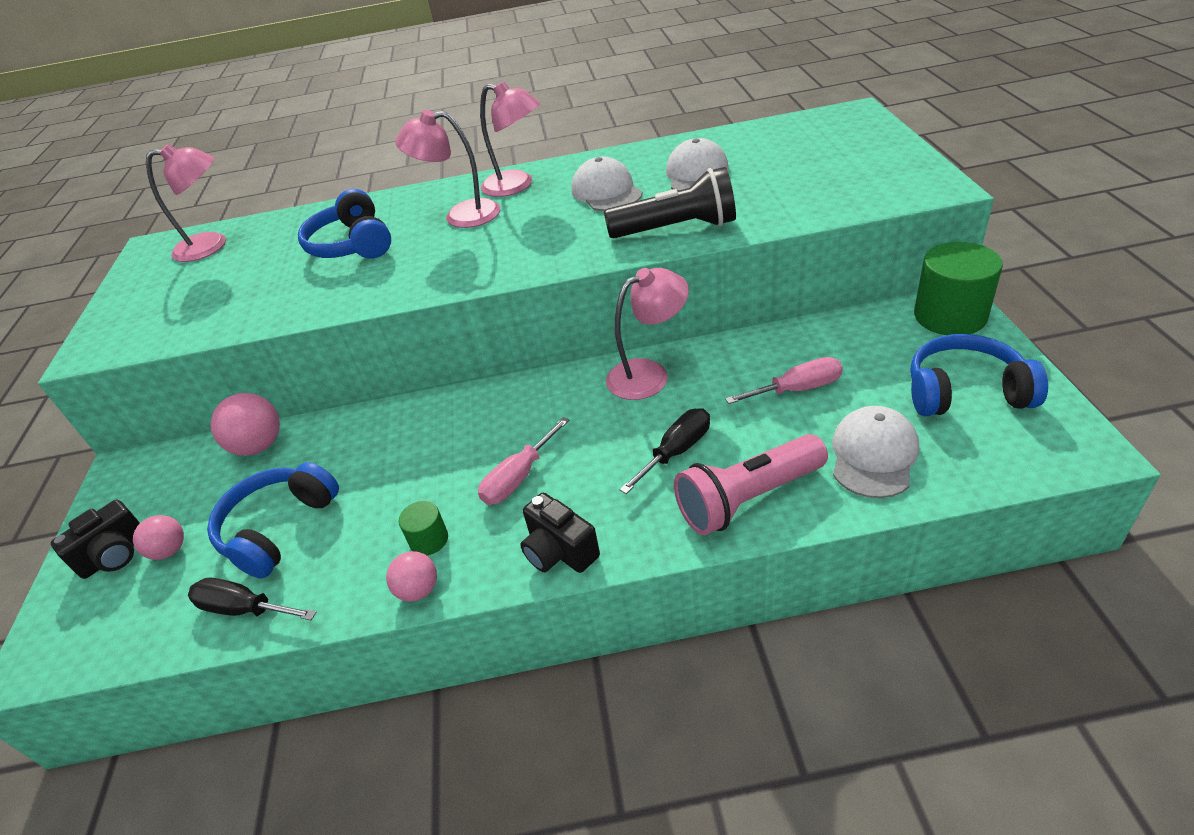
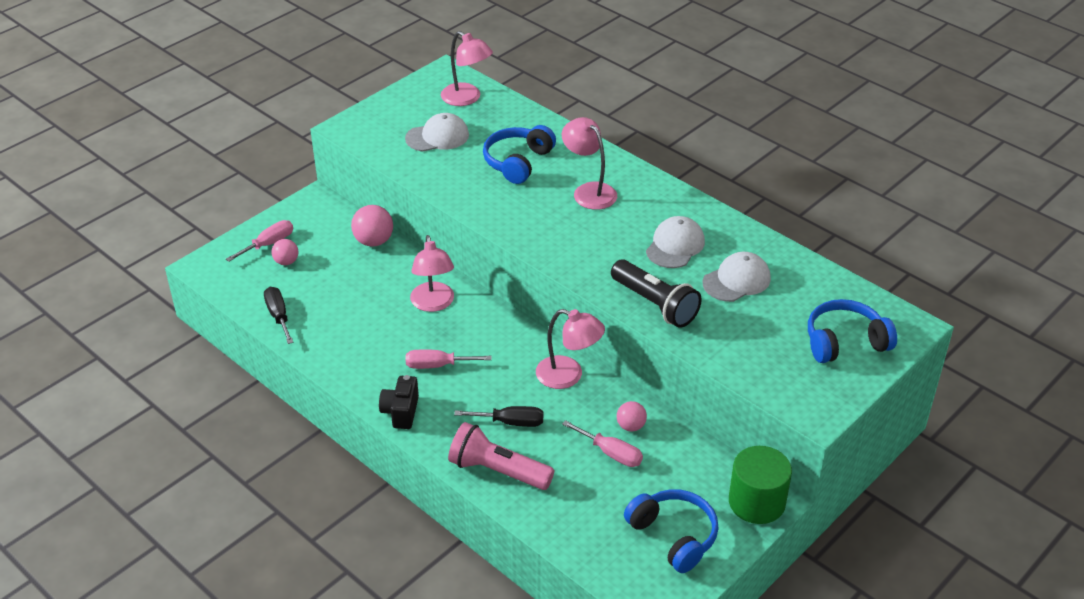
camera: 45 degrees right, 0 degrees up
black camera [51,500,140,579] -> pink screwdriver [226,220,293,262]
blue headphones [207,462,339,579] -> blue headphones moved to [808,299,897,363]
pink ball [386,551,437,602] -> pink ball moved to [617,401,647,432]
green cylinder [399,501,448,555] -> none
pink lamp [480,81,540,197] -> pink lamp moved to [410,235,454,312]
white cap [832,406,919,498] -> white cap moved to [405,113,469,152]

